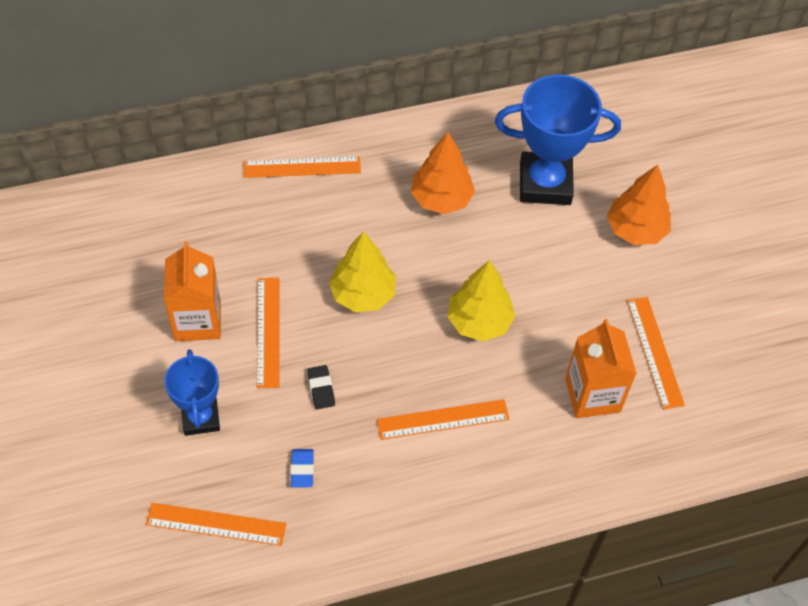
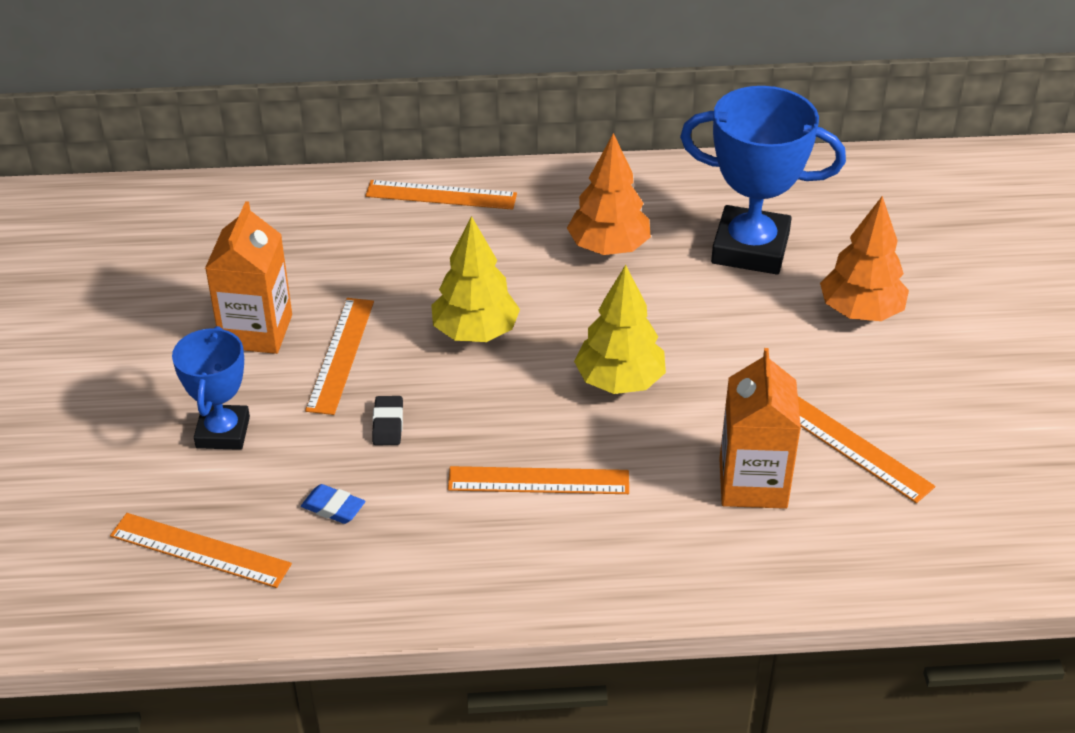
camera: 15 degrees right, 15 degrees down
blue eraser [290,449,314,487] -> blue eraser turned 75 degrees counterclockwise [301,484,365,524]
orange ruler [627,297,685,410] -> orange ruler turned 45 degrees counterclockwise [798,396,935,503]

